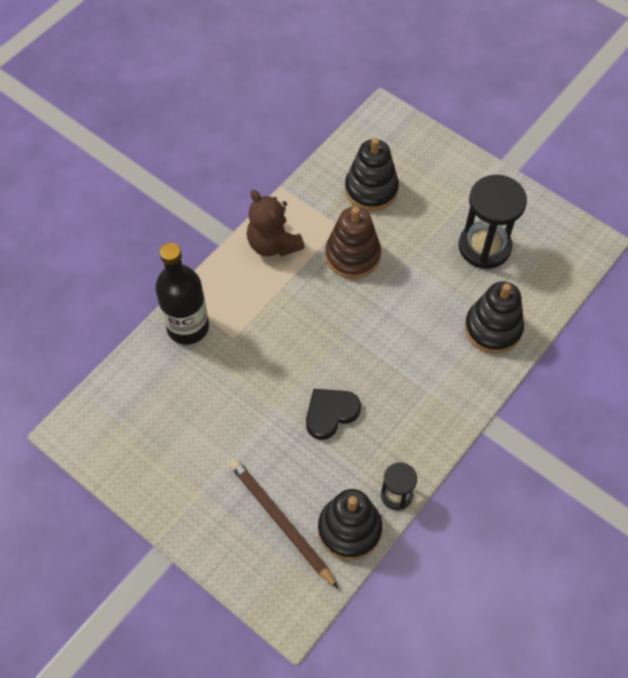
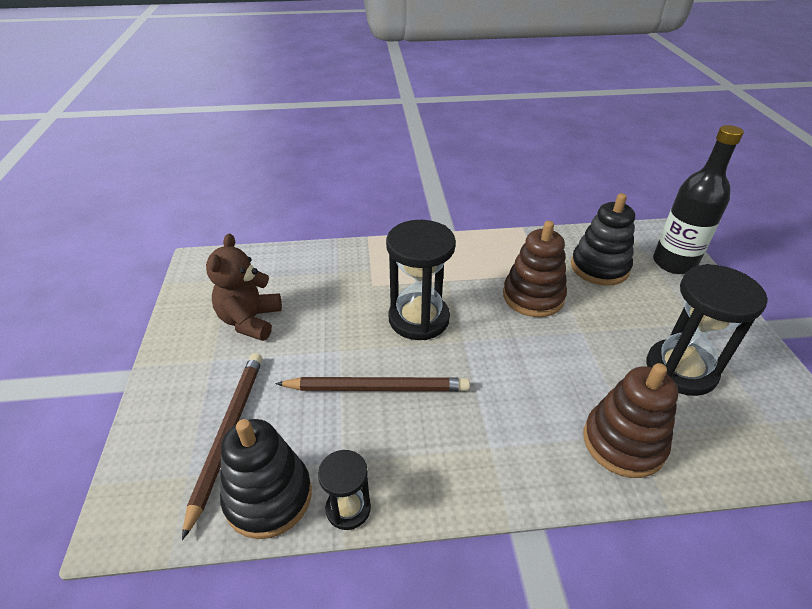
camera: 45 degrees right, 20 degrees down
black bottle [155,243,209,345] -> black bottle moved to [653,125,744,274]
brown teddy bear [247,190,305,257] -> brown teddy bear moved to [206,234,282,341]
black heart [306,389,361,440] -> brown pencil [275,377,470,391]
black stacking toy [465,281,524,354] -> brown stacking toy [583,363,678,478]
none -> black hourglass [386,220,456,340]

